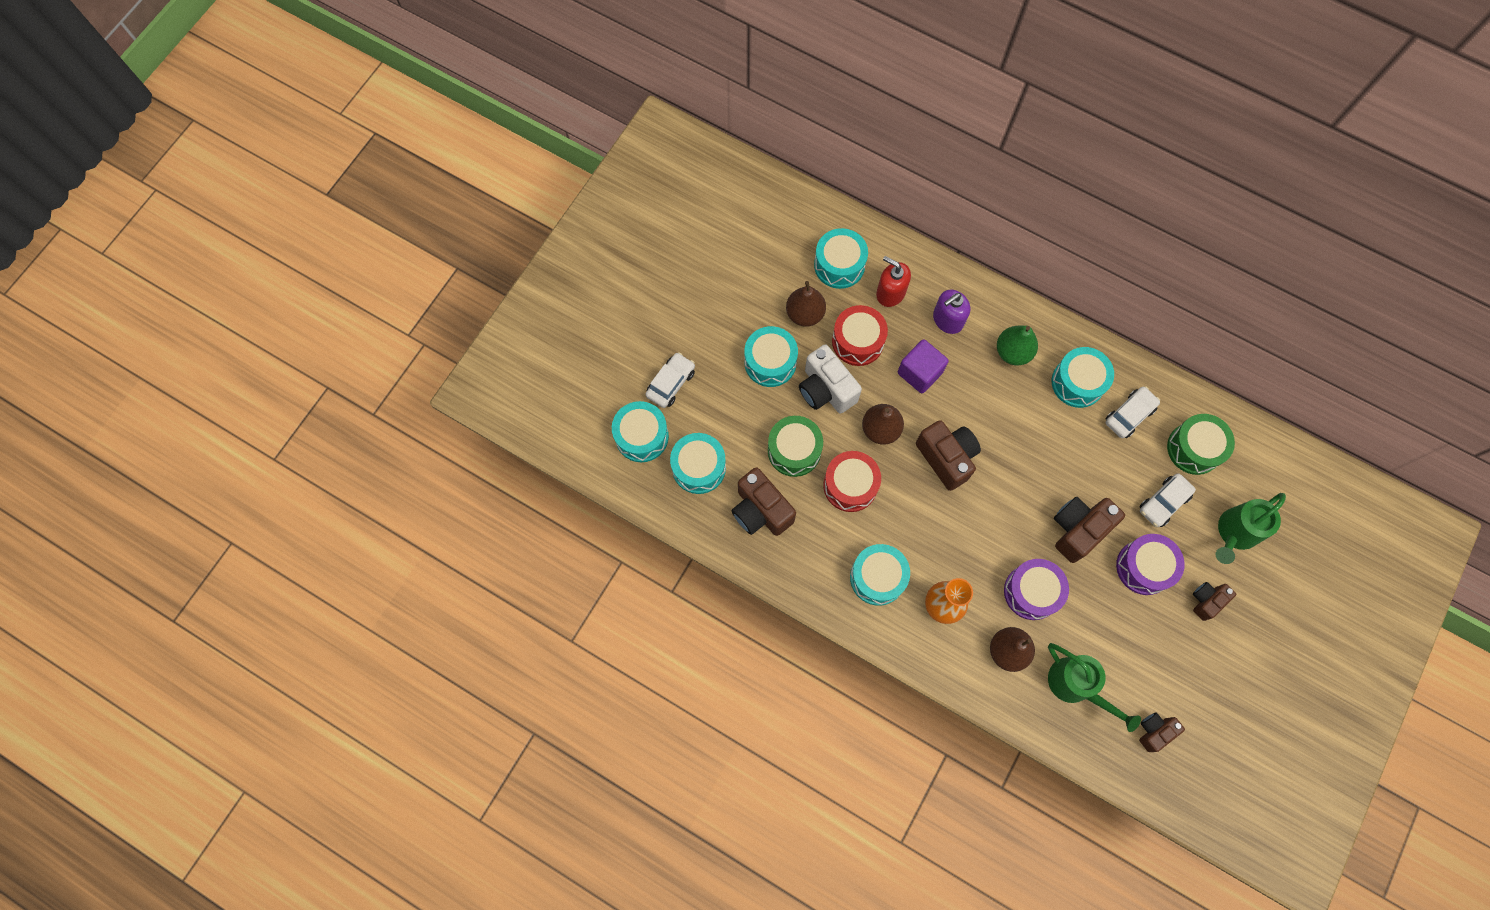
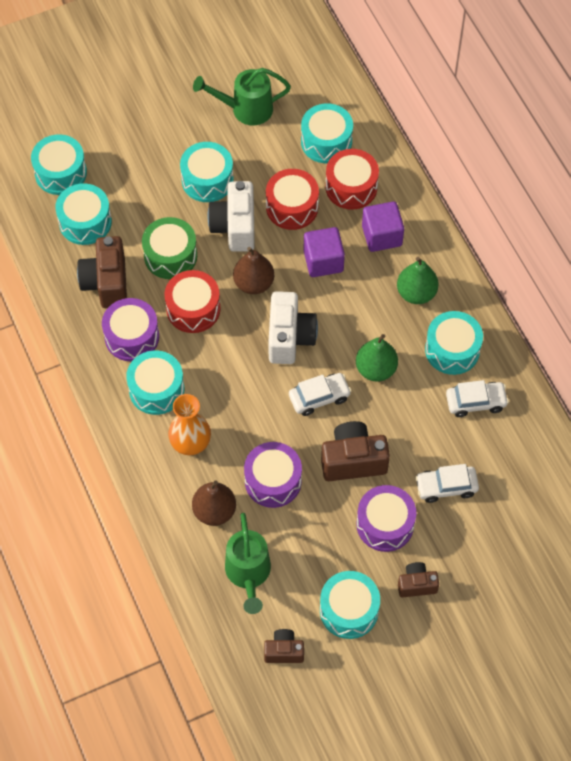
camera: 35 degrees right, 10 degrees down
white car [646,352,695,408] -> white car moved to [289,373,352,416]
brown pear [786,281,826,327] -> none
red soap dispenser [876,256,911,307] -> red drum [325,149,379,210]
brown camera [916,420,981,491] -> white camera [268,291,318,364]
purple soap dispenser [933,290,970,334] -> purple cube [362,201,404,252]
green drum [1167,414,1235,475] -> none
green watering can [1215,493,1286,564] -> green watering can moved to [193,68,291,125]
none -> purple drum [102,298,159,361]
none -> turquoise drum [320,571,380,639]
none -> green pear [356,334,398,382]

